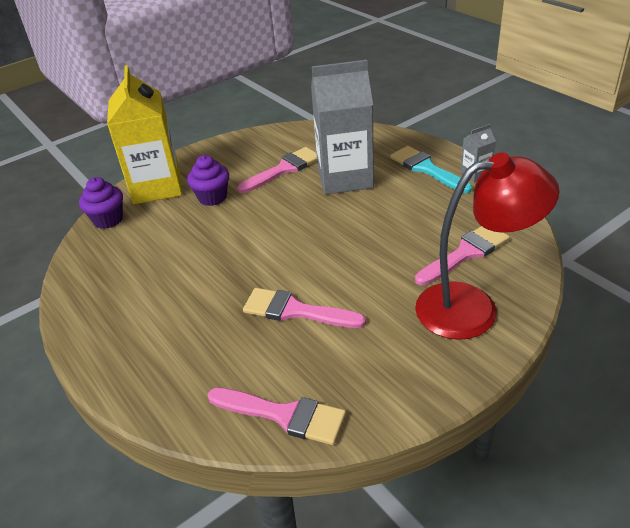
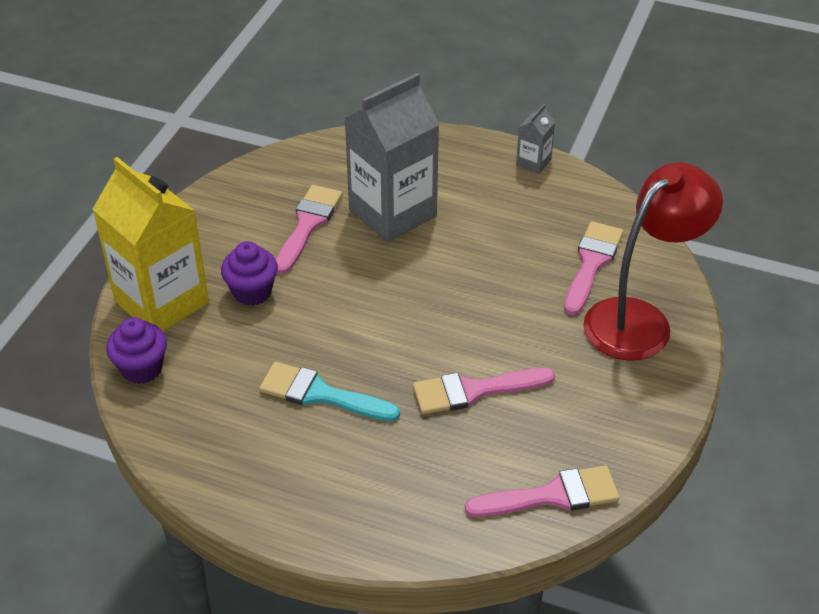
camera: 35 degrees left, 5 degrees up
turquoise brush [390,146,472,193] -> turquoise brush moved to [259,362,400,422]

